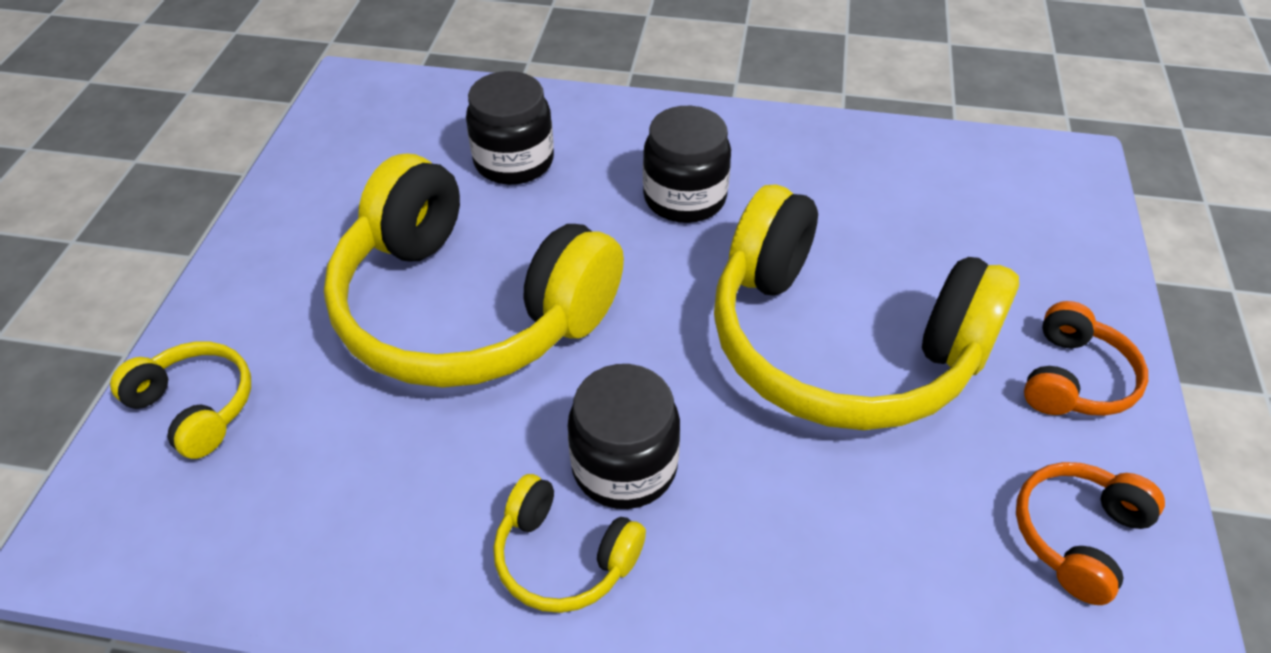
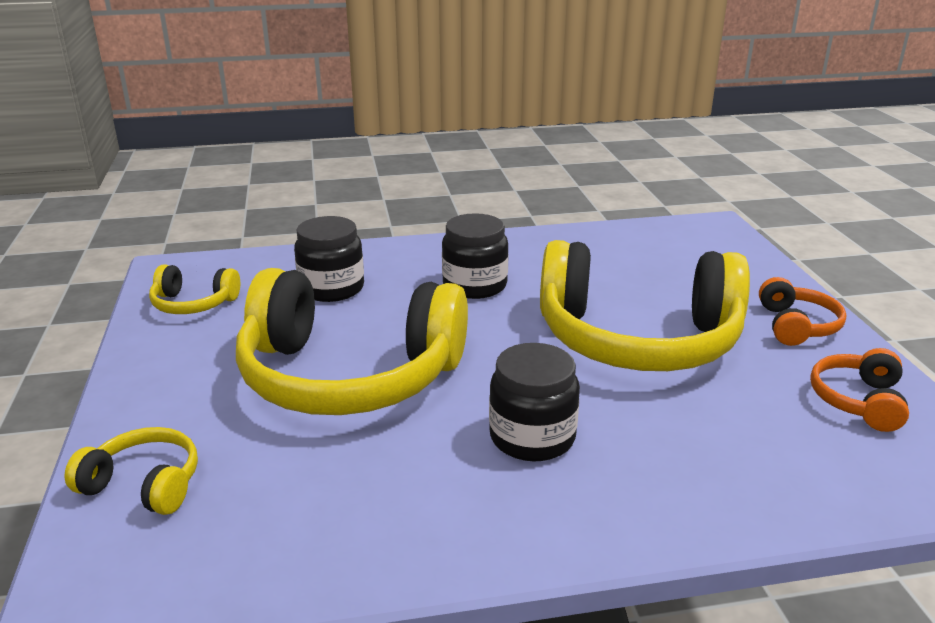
camera: 20 degrees left, 20 degrees down
yellow headphones [493,474,646,613] -> yellow headphones moved to [149,265,240,314]

